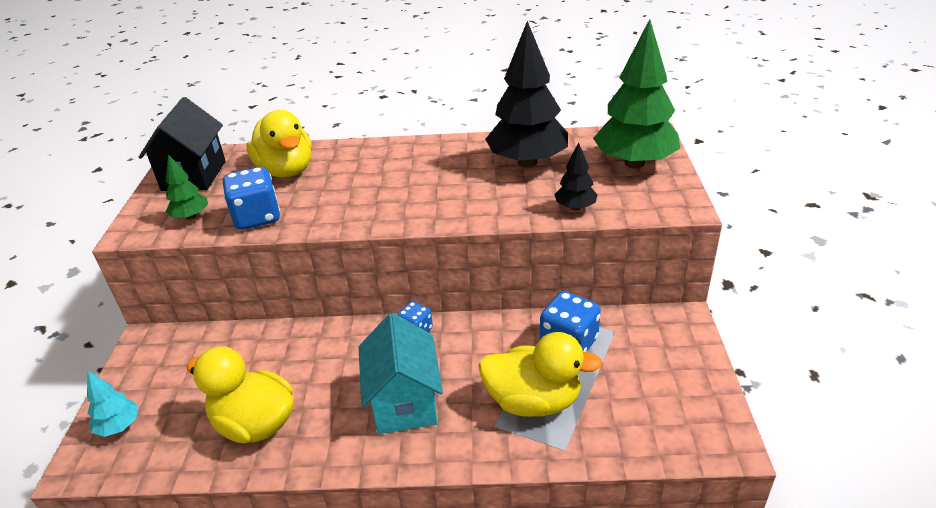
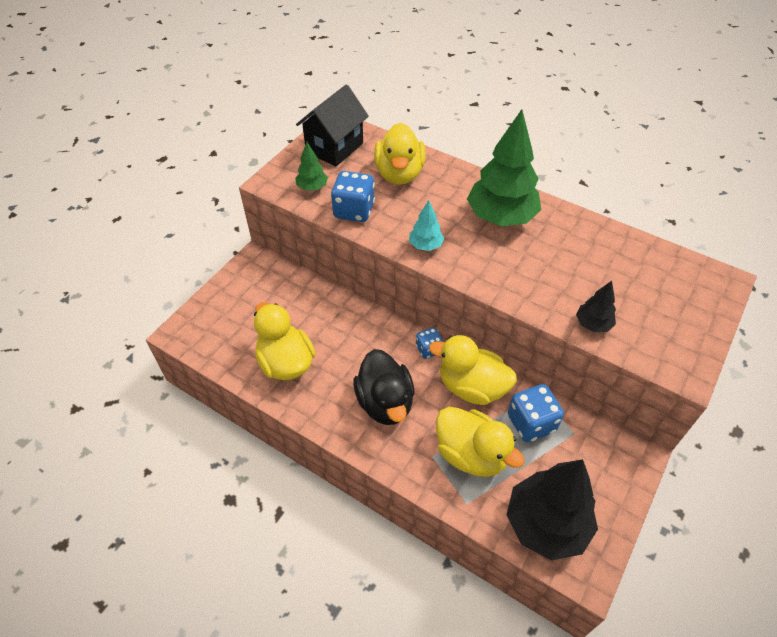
camera: 30 degrees right, 15 degrees up
turquoise tree [87,371,139,437] -> turquoise tree moved to [409,200,444,251]
turquoise house [358,313,443,434] -> black duck [353,349,414,425]
black tree [485,21,568,168] -> black tree moved to [507,459,598,561]
green tree [593,19,680,169] -> green tree moved to [467,109,541,226]
none -> yellow duck [429,335,517,405]

